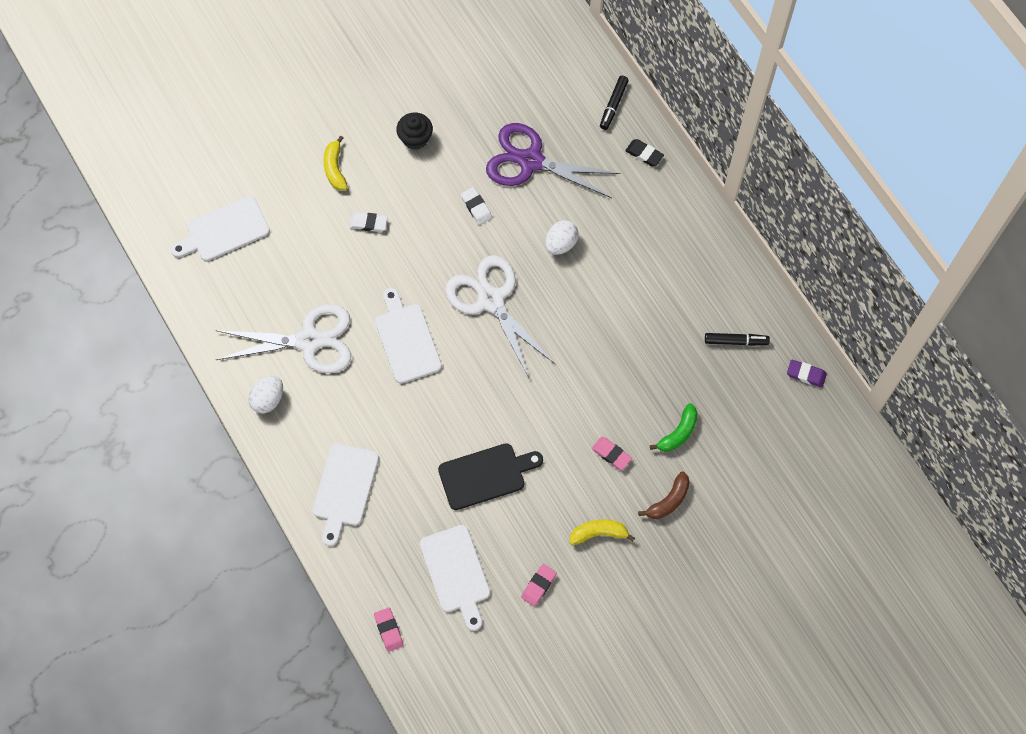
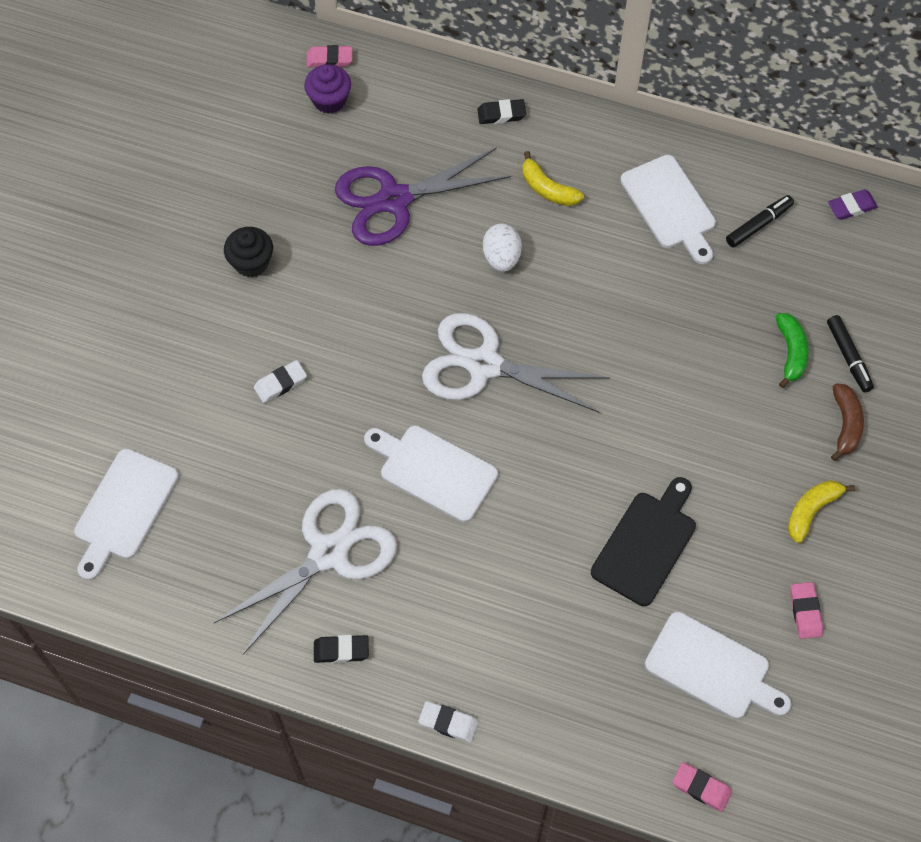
camera: 40 degrees left, 5 degrees down
white egg [248,376,283,413] -> black eraser [314,635,369,663]
white cutting board [312,443,379,546] -> white cutting board moved to [621,155,716,264]
yellow banana [323,136,348,190] -> yellow banana moved to [523,151,584,206]
white eraser [461,187,492,225] -> white eraser moved to [418,701,478,743]
pink eraser [592,437,632,470] -> pink eraser moved to [306,45,352,67]
black marker [600,76,629,130] -> black marker moved to [827,315,874,392]
none -> purple cupcake [304,64,351,114]

